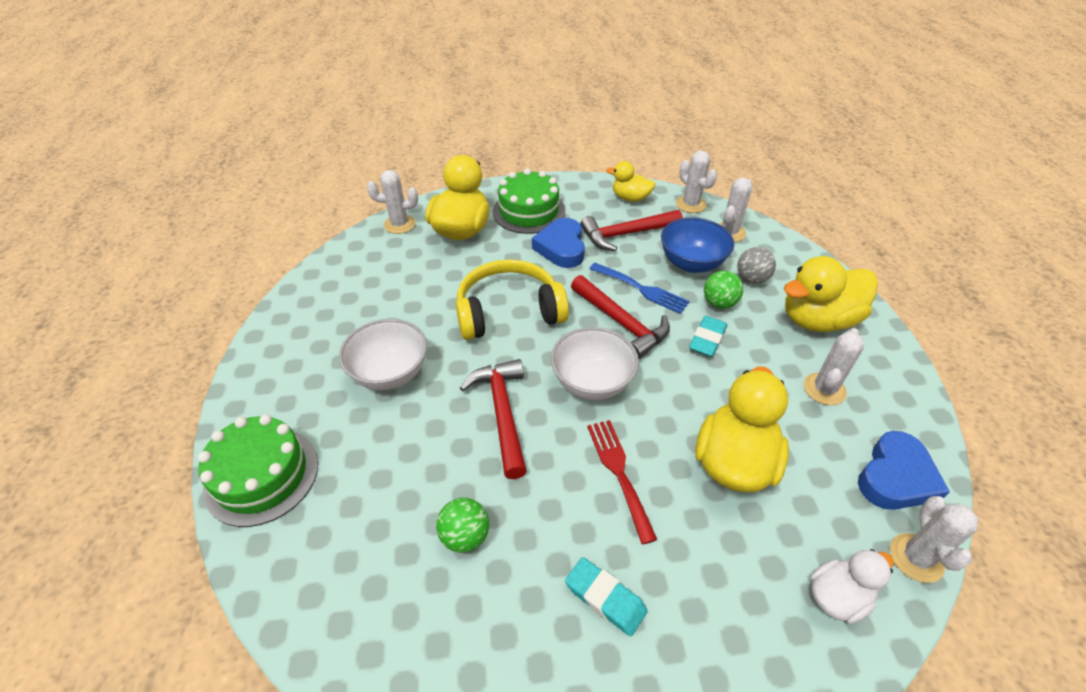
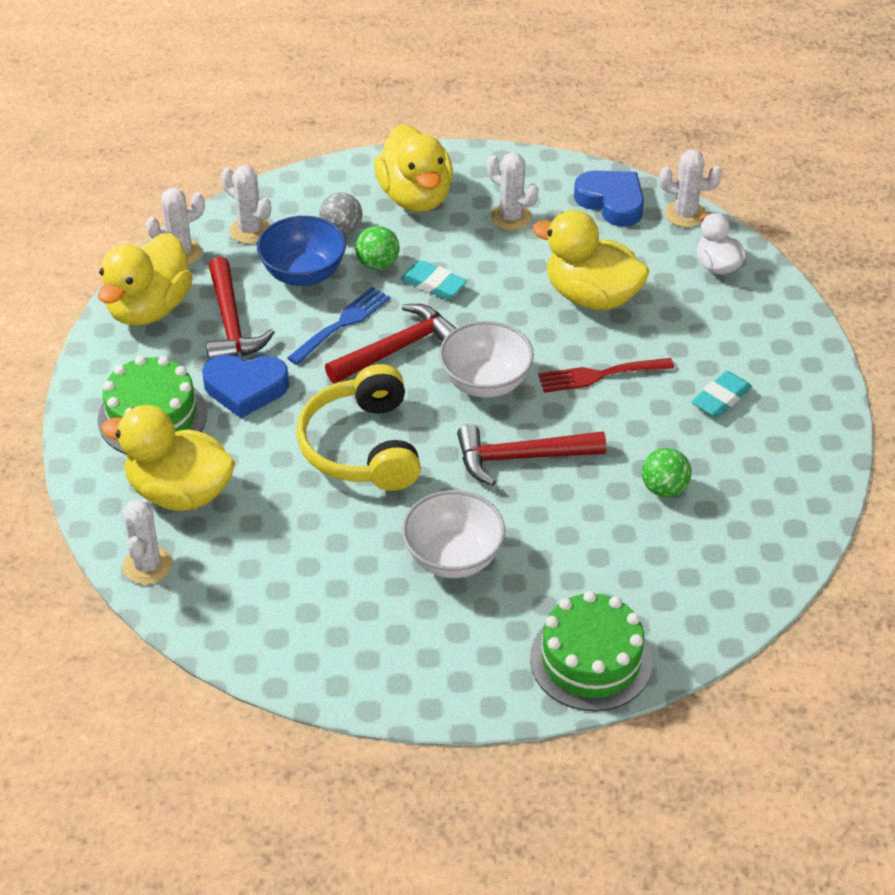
camera: 85 degrees left, 0 degrees up
yellow duck [607,161,655,202] -> yellow duck [98,233,193,326], size x1.75

